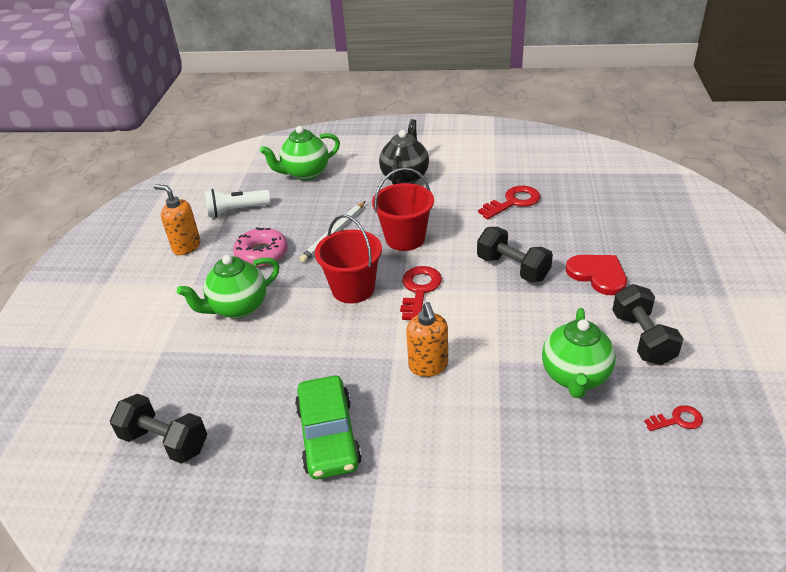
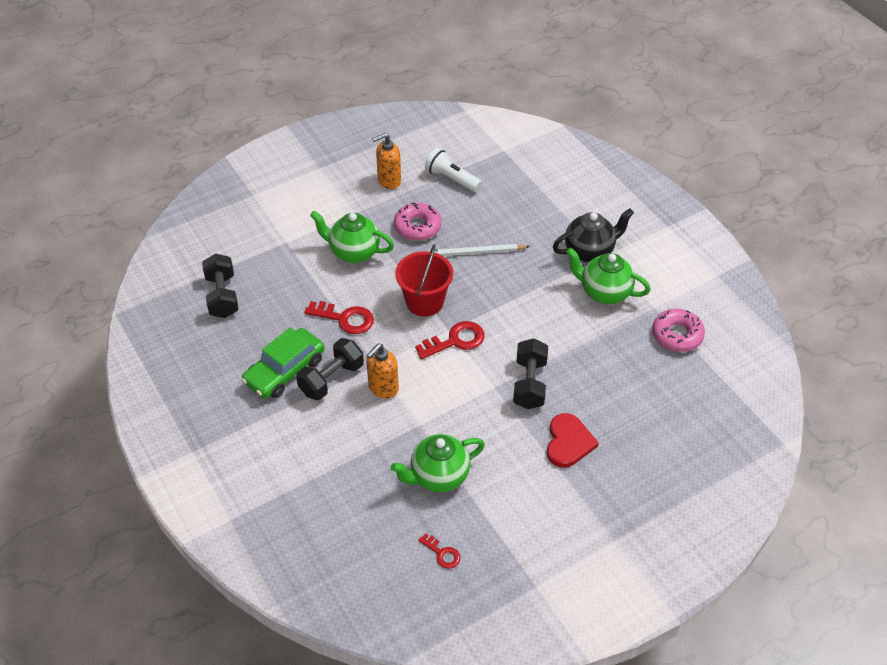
camera: 50 degrees right, 10 degrees up
orange soap dispenser [154,184,201,255] -> orange soap dispenser turned 105 degrees counterclockwise [372,133,401,189]
green teapot [260,126,340,180] -> green teapot moved to [566,248,651,304]
red bucket [372,167,434,251] -> none
red key [478,186,540,219] -> red key moved to [304,301,374,334]
black dumbbell [612,284,684,365] -> black dumbbell moved to [296,338,364,400]
none -> pink donut [652,309,705,352]

